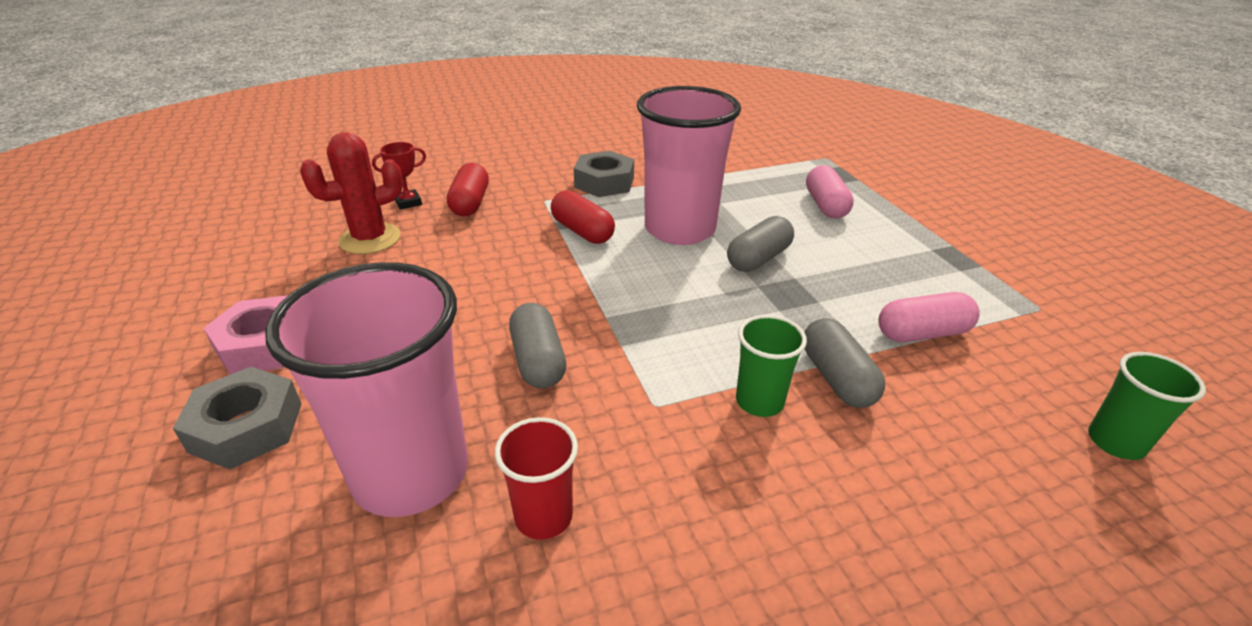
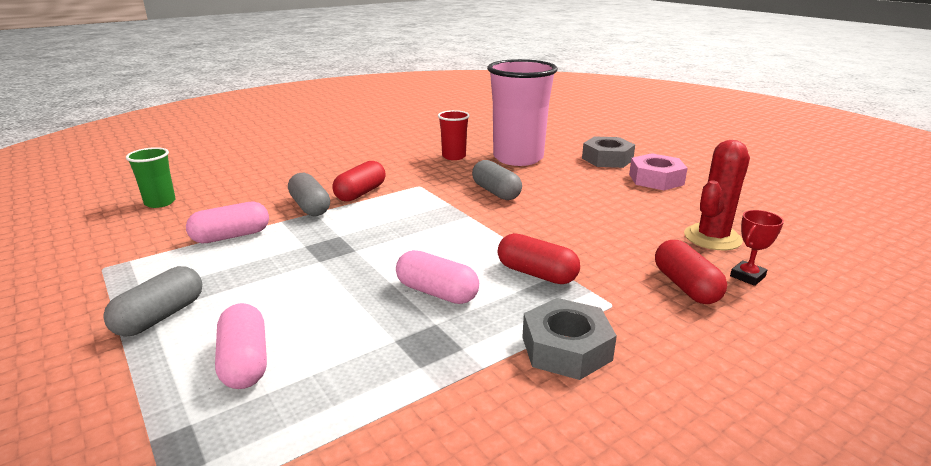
camera: 165 degrees right, 10 degrees down
pink cup [637,86,741,245] -> pink capsule [396,250,479,304]
grey capsule [727,216,794,272] -> grey capsule moved to [103,266,202,337]
green cup [736,315,807,417] -> red capsule [332,161,386,202]

